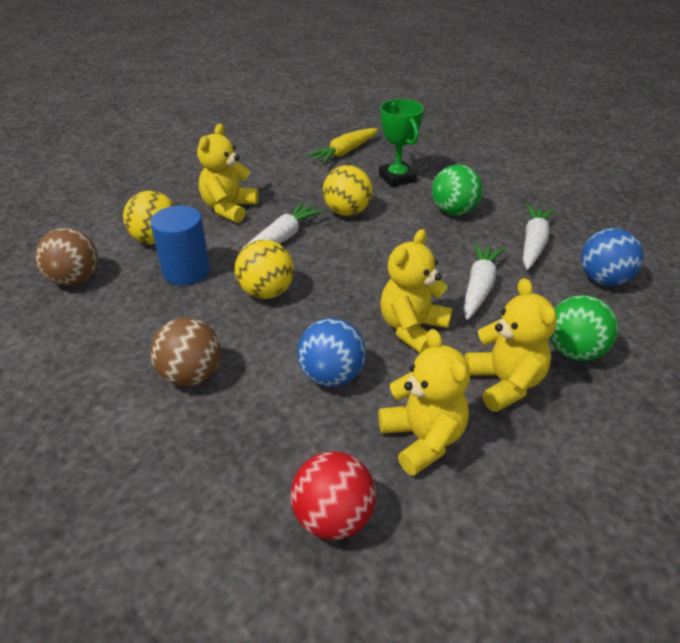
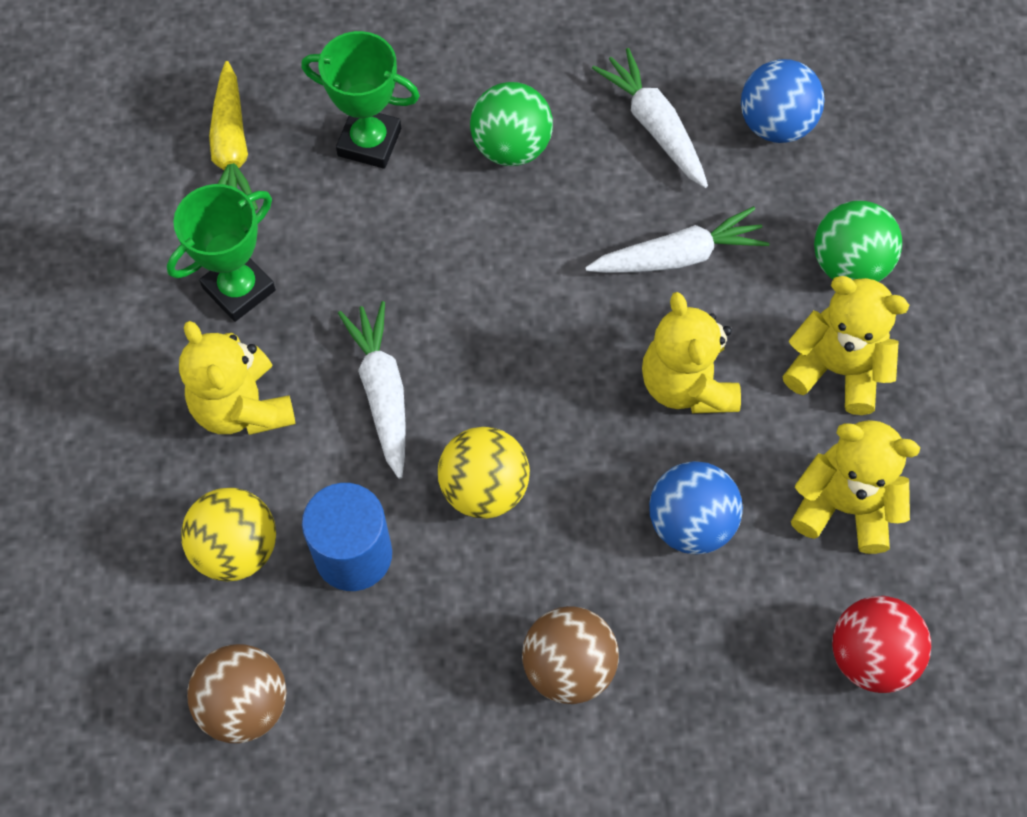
camera: 50 degrees left, 25 degrees up
yellow ball [323,165,373,216] -> none
white carrot [463,242,505,320] -> white carrot turned 105 degrees clockwise [585,206,770,273]
none -> green trophy [167,184,276,322]

